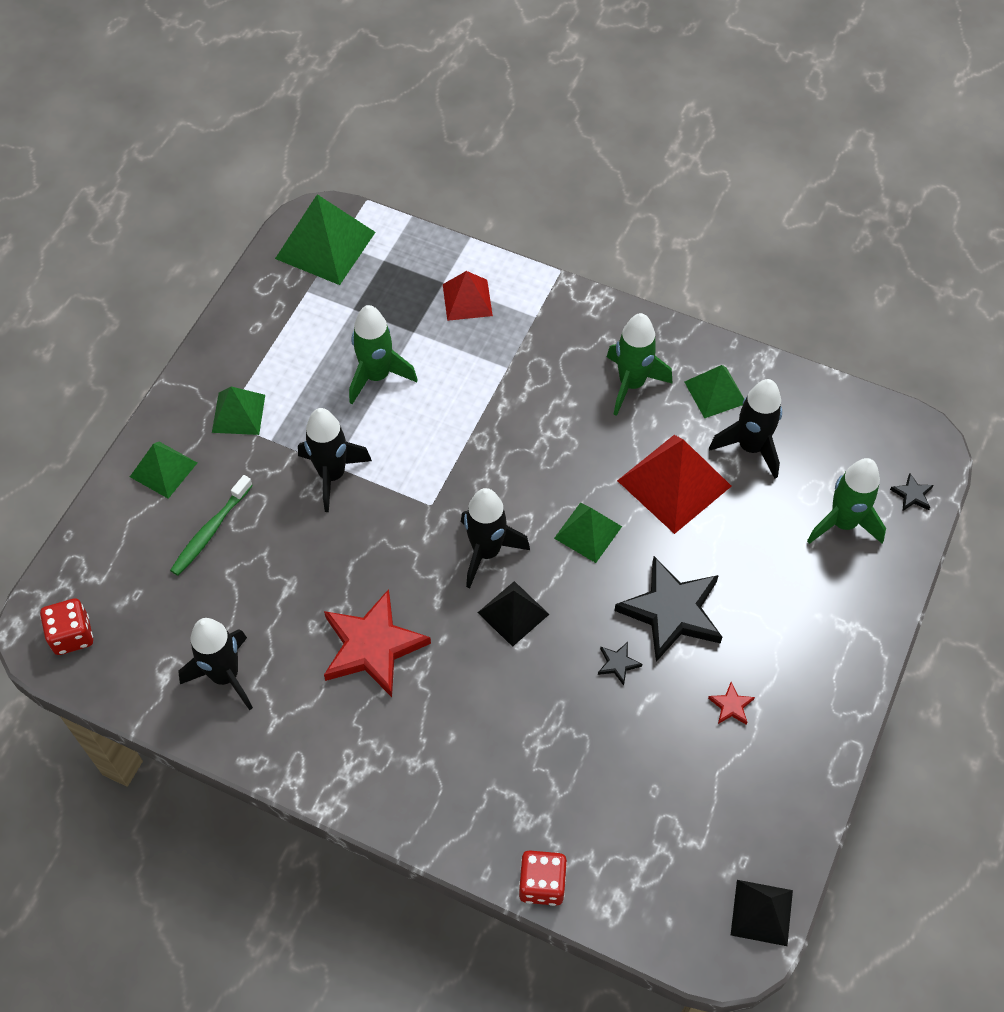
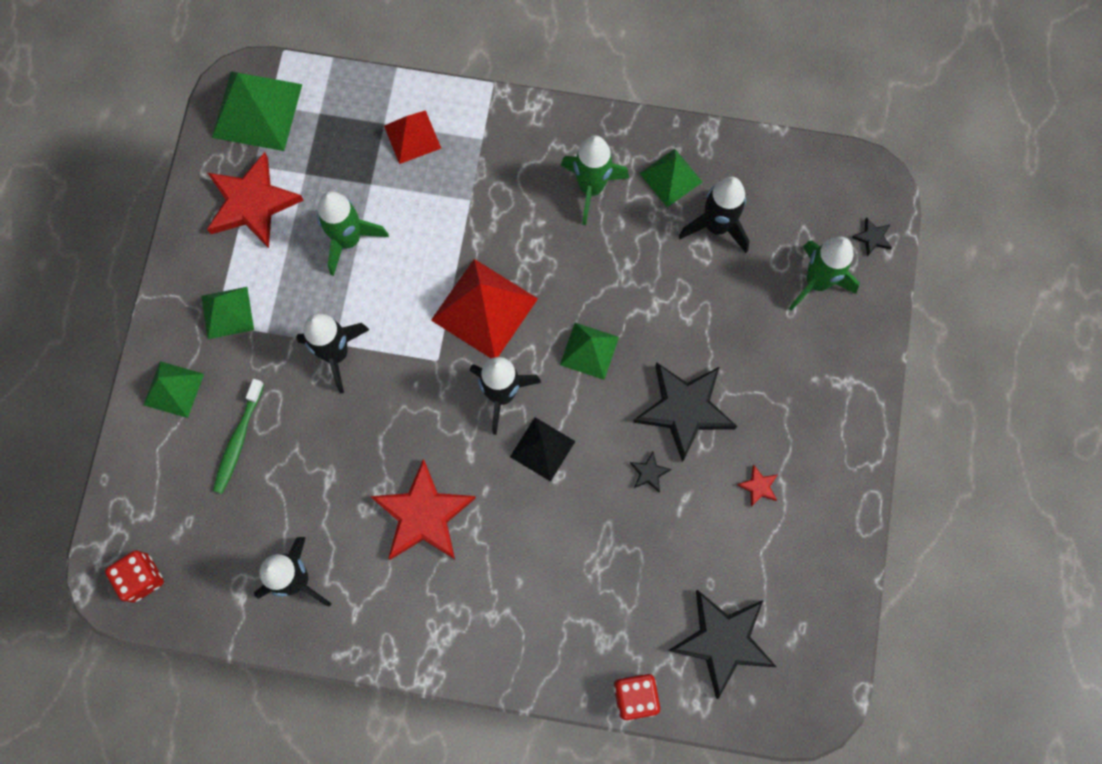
camera: 15 degrees left, 15 degrees up
red pyramid [617,435,731,534] -> red pyramid moved to [431,259,538,359]
black pyramid [731,880,793,946] -> none
none -> red star [207,152,304,248]
none -> black star [668,590,776,699]

